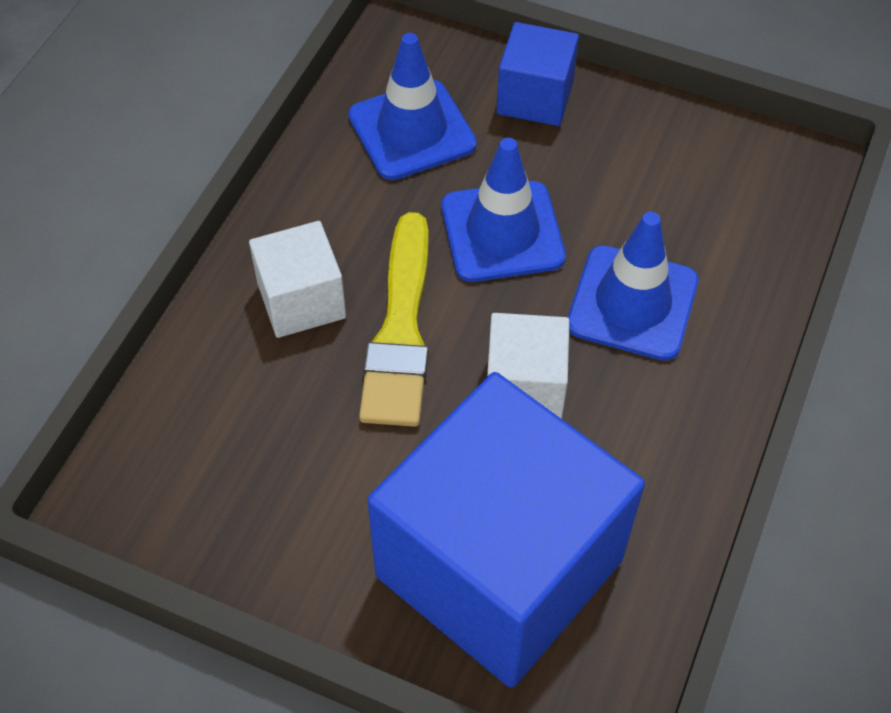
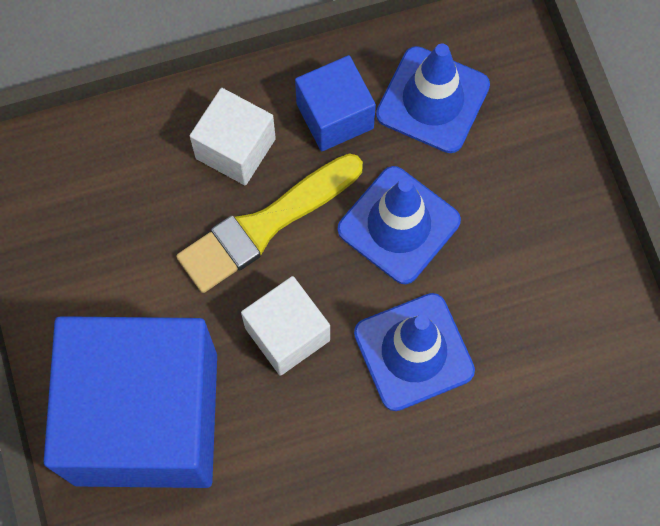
camera: 50 degrees right, 15 degrees up
blue cube [497,22,579,126] -> blue cube moved to [295,55,376,151]

